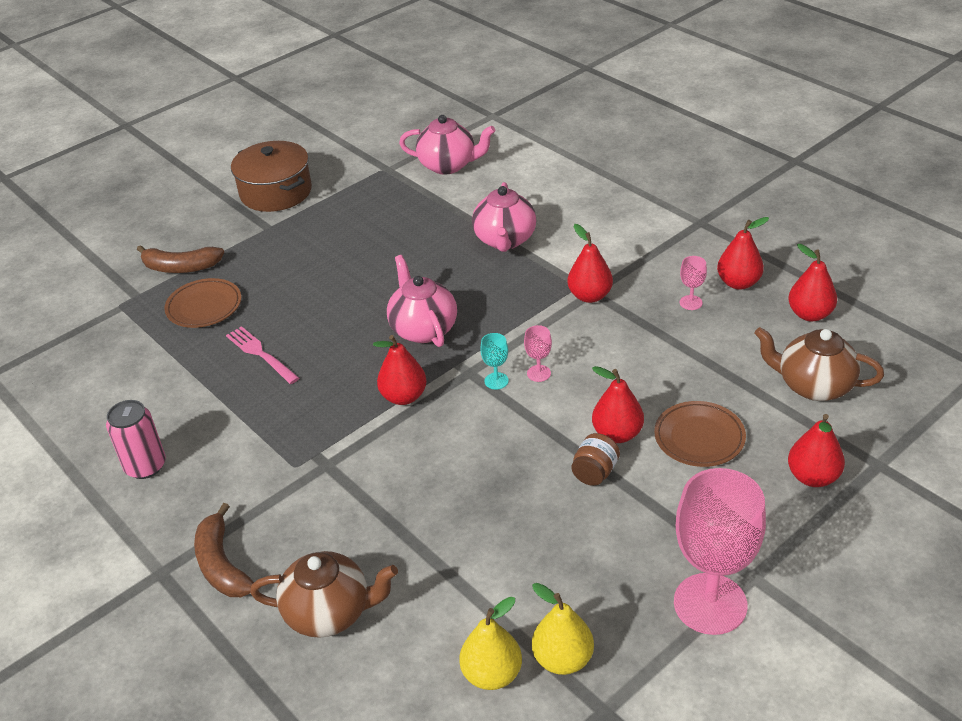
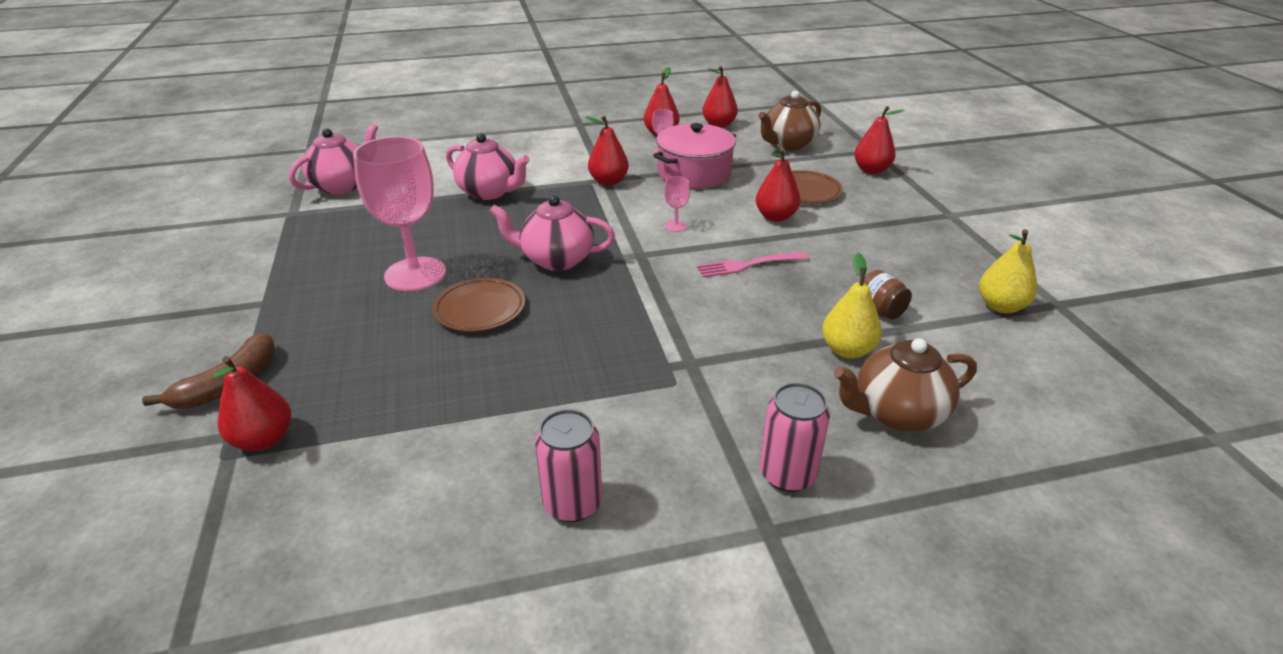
camera: 65 degrees left, 5 degrees down
brown plate [164,278,241,328] -> brown plate moved to [432,278,525,332]
brown banana [194,503,254,597] -> pink can [760,382,830,492]
pink fork [226,326,299,384] -> pink fork moved to [697,252,809,277]
brown pot [231,141,312,212] -> none
brown teapot [250,551,398,638] -> brown teapot turned 135 degrees counterclockwise [834,338,977,432]
red pear [373,335,427,405] -> red pear moved to [212,356,291,451]
yellow pear [459,597,522,690] -> yellow pear moved to [822,253,882,359]
turquoise goblet [480,333,509,389] -> none
brown jar [572,433,620,486] -> brown jar moved to [864,270,912,320]
pink goblet [674,468,766,635] -> pink goblet moved to [353,136,446,291]
none -> pink pot [653,123,736,189]

